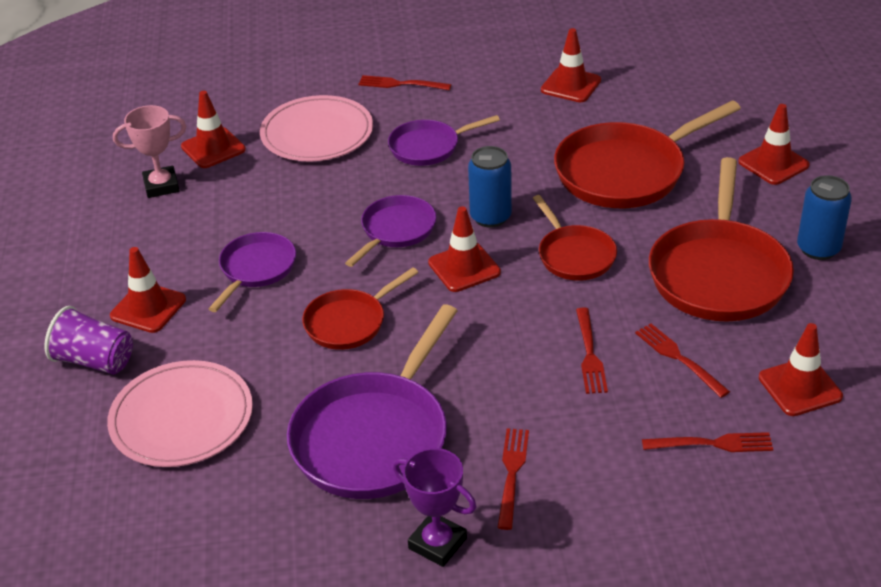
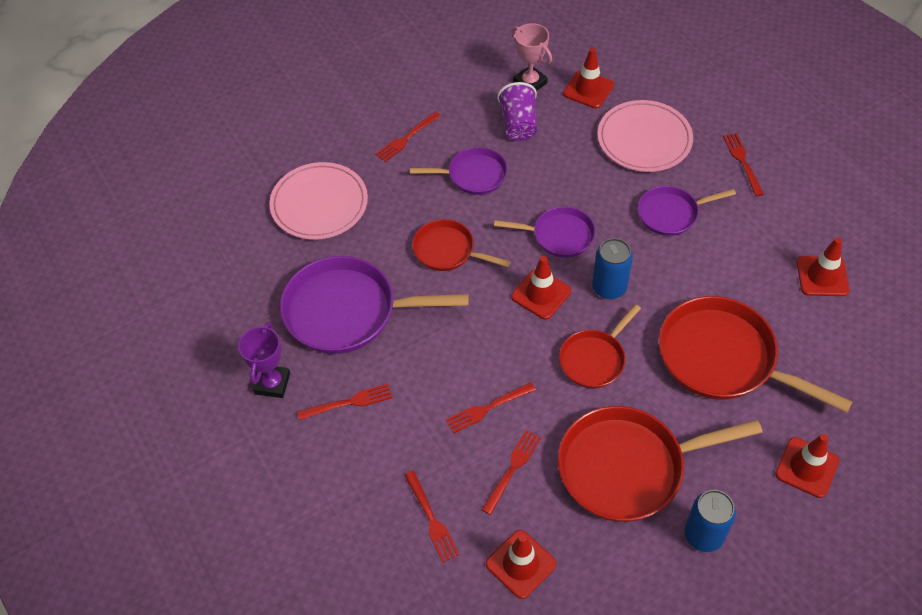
camera: 65 degrees right, 15 degrees up
purple cup [45,306,133,375] -> purple cup moved to [497,82,537,141]
red traffic cone [110,247,186,333] -> red fork [375,111,441,162]
purple pan [388,115,500,166] -> purple pan turned 60 degrees counterclockwise [638,186,736,236]

